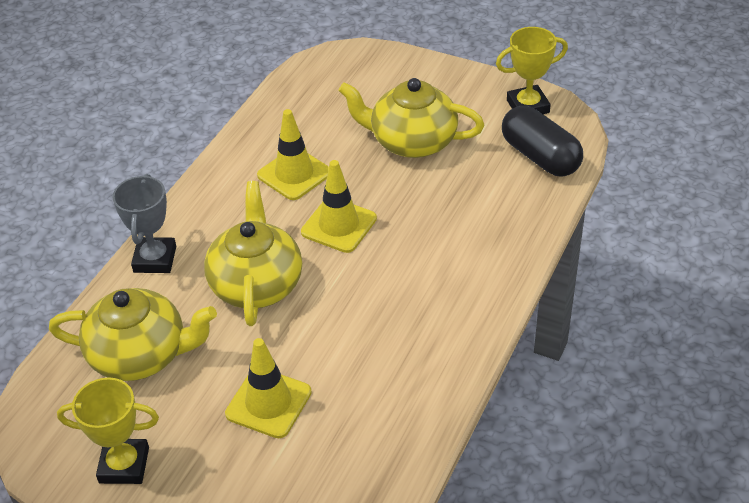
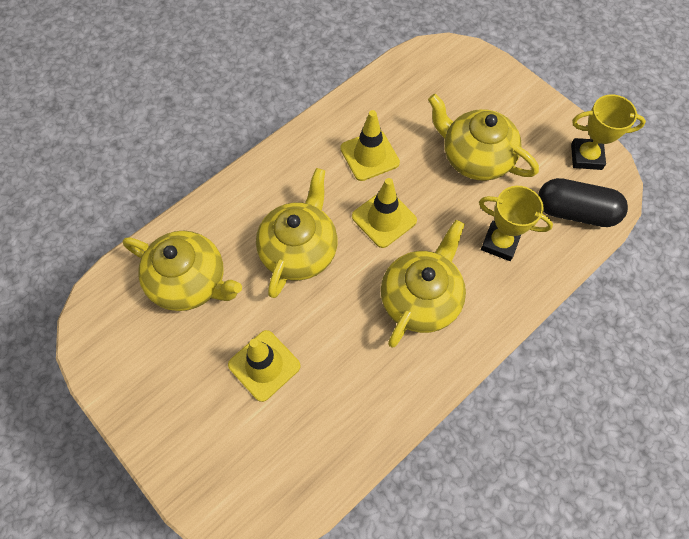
camera: 20 degrees right, 20 degrees up
yellow trophy [57,378,159,484] -> yellow trophy moved to [479,186,553,261]
grey trophy [112,174,176,273] -> none
black capsule [502,106,583,177] -> black capsule turned 60 degrees counterclockwise [538,178,628,227]
none -> yellow teapot [381,220,466,348]

